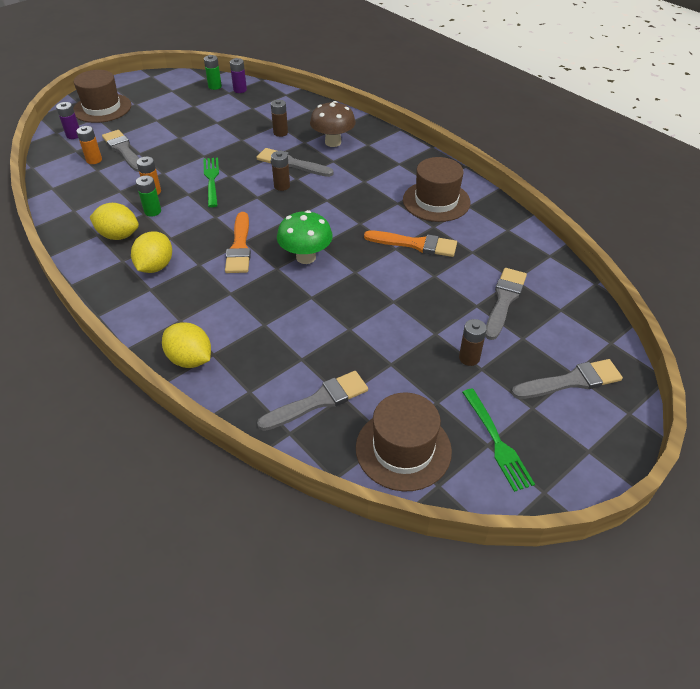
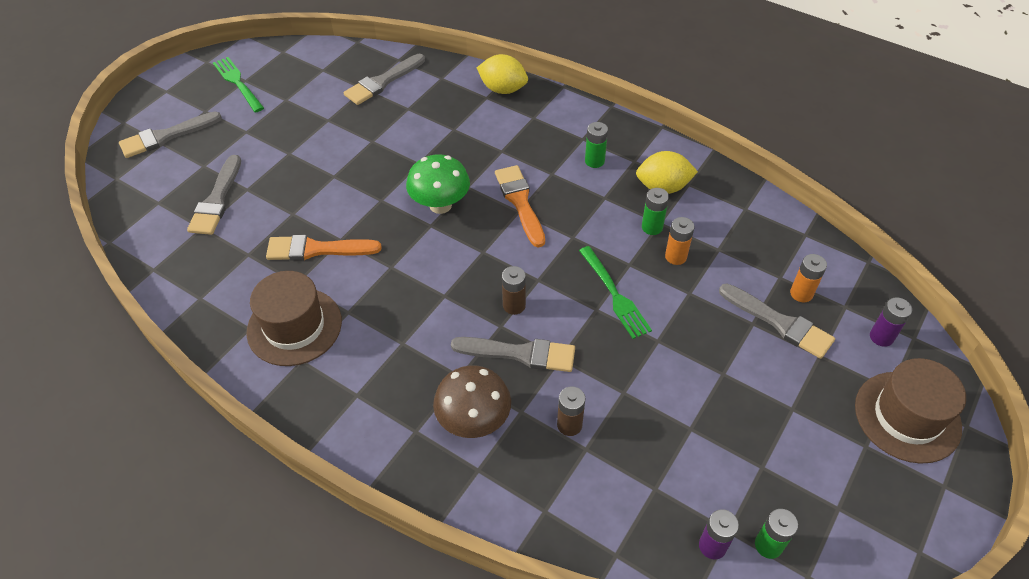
camera: 165 degrees right, 5 degrees up
yellow lemon [131,231,172,273] -> green battery [585,122,608,168]
brown hat [356,393,452,491] -> none
brown battery [459,319,487,366] -> none

